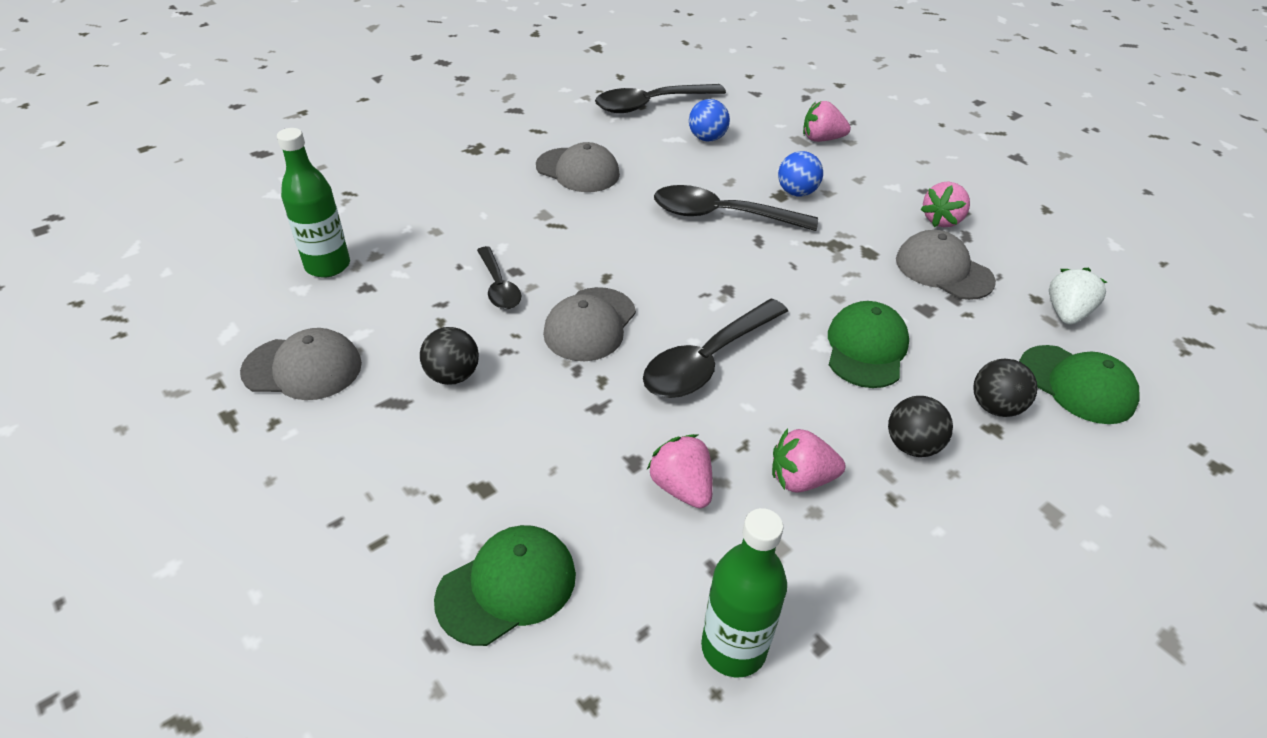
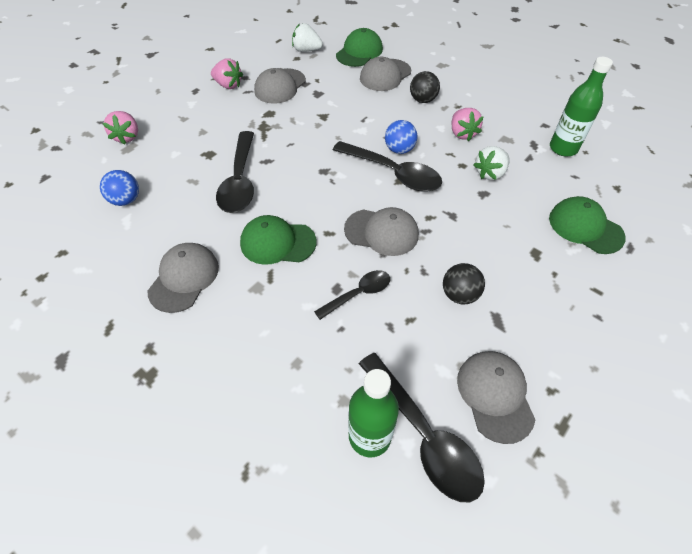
camera: 100 degrees left, 10 degrees up
black spoon [595,84,726,113] -> black spoon moved to [359,353,485,502]
pink strawberry [647,434,713,508] -> white strawberry [473,146,509,180]
blue ball [778,151,823,196] -> blue ball moved to [385,120,418,154]
green cap [828,301,909,388] -> green cap moved to [240,215,317,265]
black ball [973,359,1037,417] -> grey cap [360,57,411,91]

